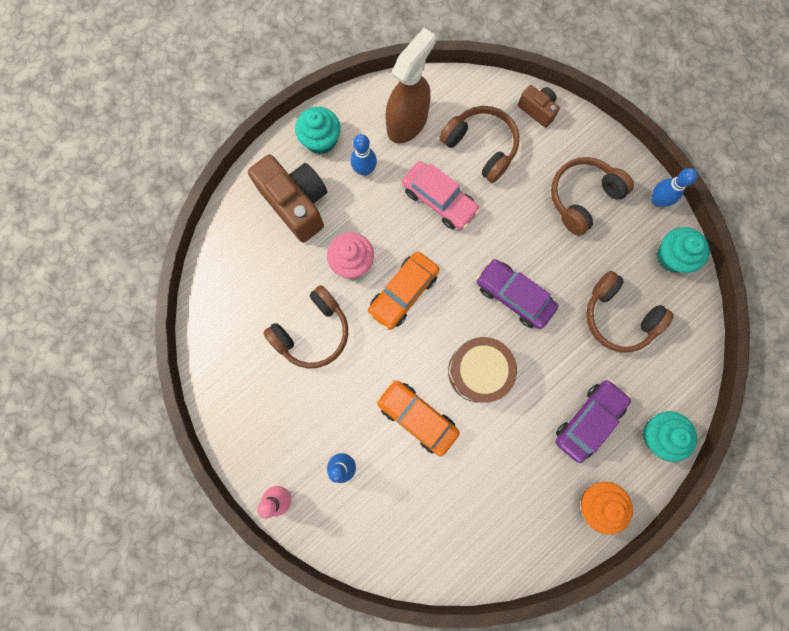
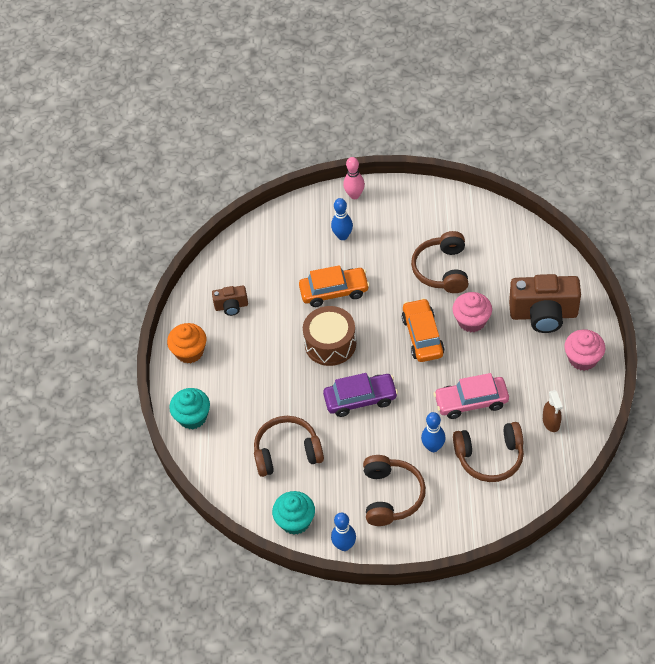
camera: 135 degrees right, 25 degrees down
turquoise cupcake [295,107,341,154] -> pink cupcake [564,329,605,371]
blue bowling pin [350,134,377,176] -> blue bowling pin moved to [421,412,446,452]
brown spray bottle [385,28,436,144] -> brown spray bottle [543,390,563,432], size x0.50
brown camera [518,85,560,128] -> brown camera moved to [212,286,248,316]
purple car [555,380,631,463] -> none

